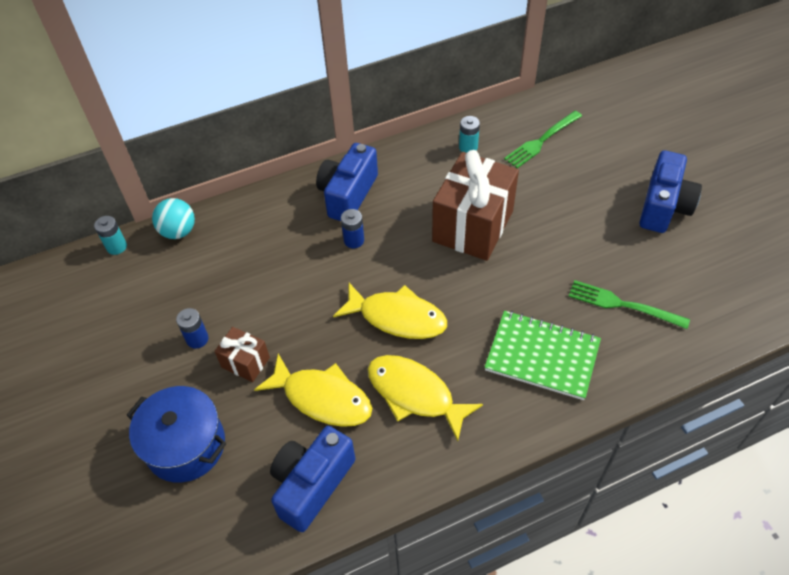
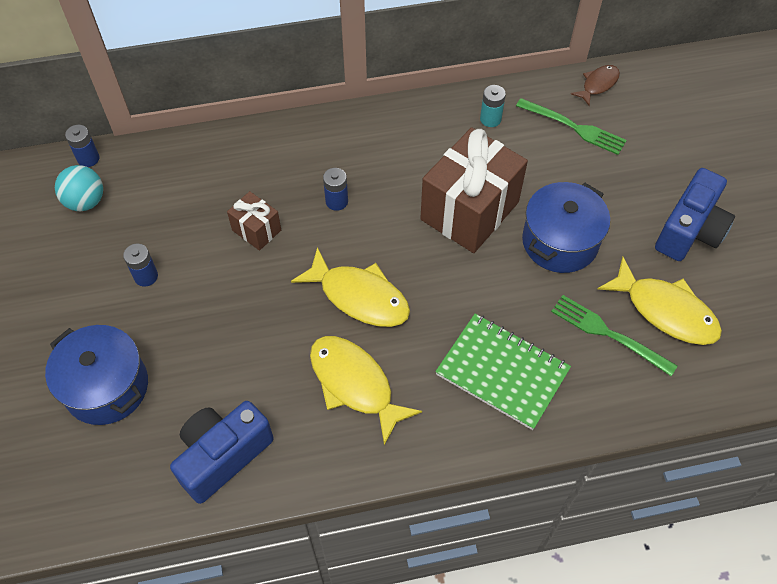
camera: 10 degrees right, 5 degrees up
turquoise battery [94,216,127,255] -> blue battery [65,125,100,167]
turquoise ball [152,198,195,239] -> turquoise ball moved to [55,165,103,211]
brown gift [214,327,270,382] -> brown gift moved to [227,191,281,251]
yellow fish [254,354,372,427] -> yellow fish moved to [597,257,722,345]
blue camera [316,143,378,221] -> none
green fork [504,111,582,168] -> green fork turned 120 degrees counterclockwise [516,98,627,155]
none -> blue pot [522,182,610,273]
none -> brown fish [571,65,620,106]

